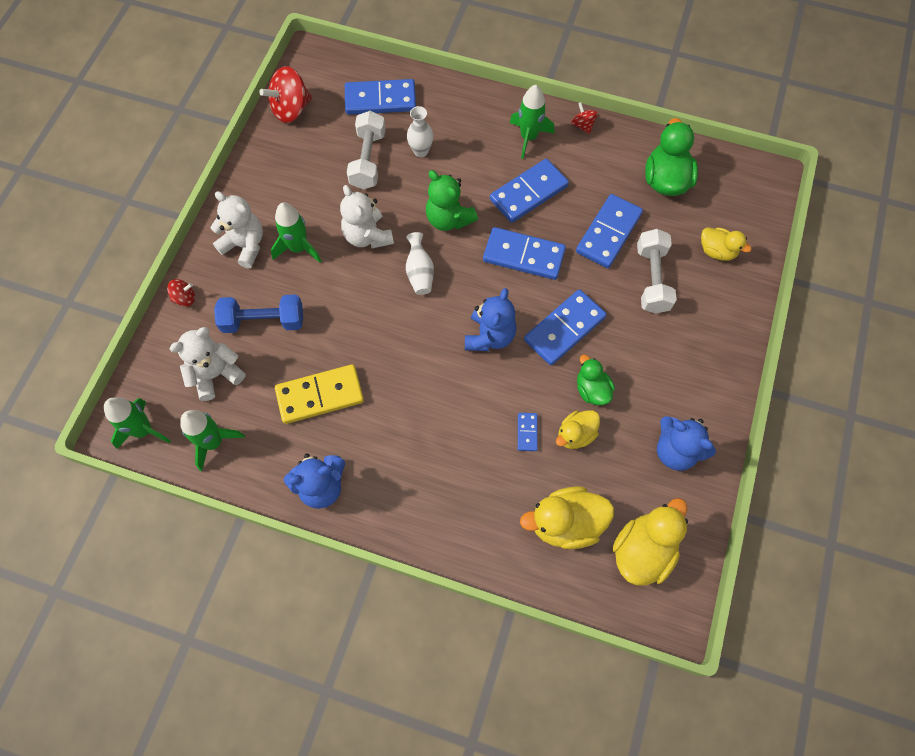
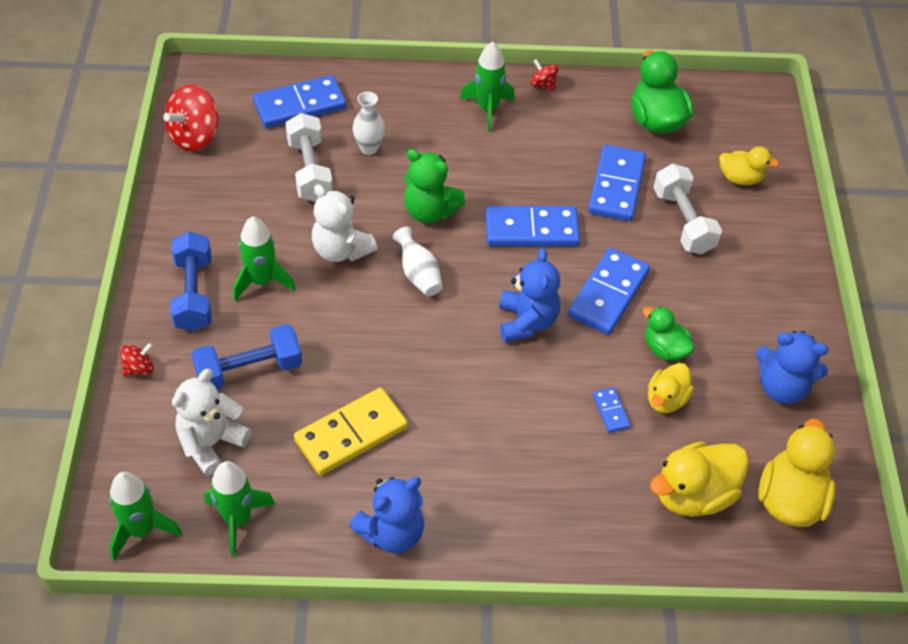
camera: 20 degrees left, 15 degrees down
white teddy bear [211,191,263,269] -> blue dumbbell [170,231,211,331]
blue domino [490,159,569,223] -> none

